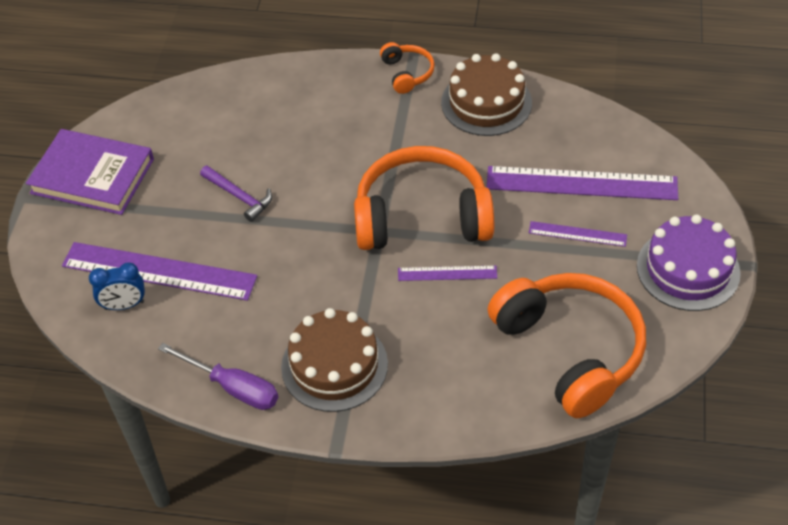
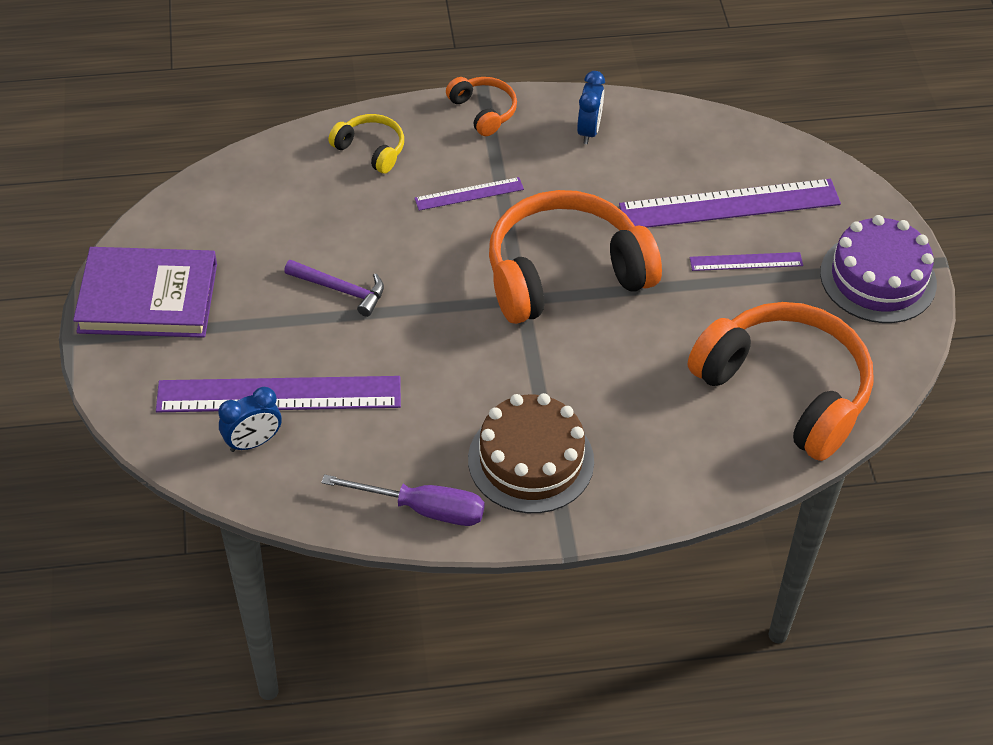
camera: 20 degrees left, 0 degrees up
purple ruler [398,266,497,281] -> purple ruler moved to [414,177,524,211]
brown cake [441,53,532,136] -> blue clock [577,71,605,144]
none -> yellow headphones [329,114,404,173]

